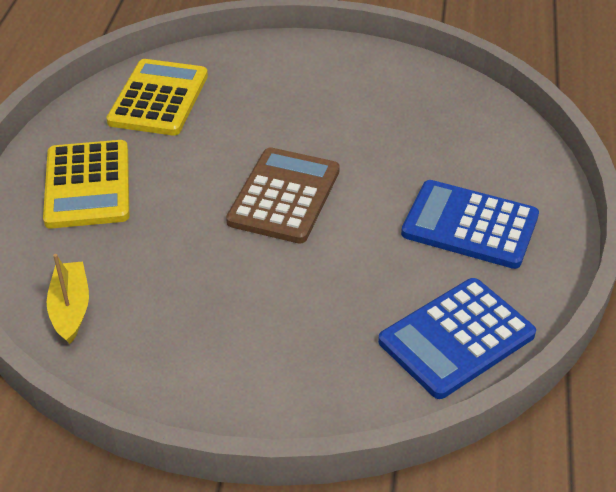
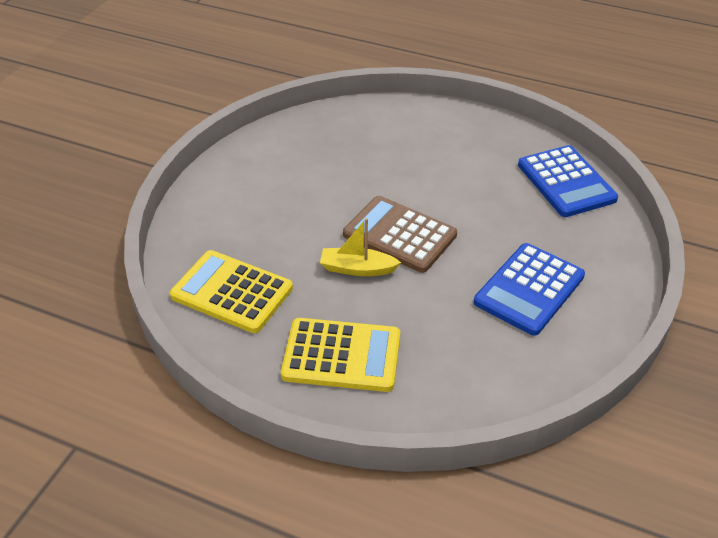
camera: 75 degrees left, 0 degrees up
yellow boat [47,254,89,344] -> yellow boat moved to [320,218,401,276]
blue calculator [401,180,539,269] -> blue calculator moved to [474,243,585,336]

